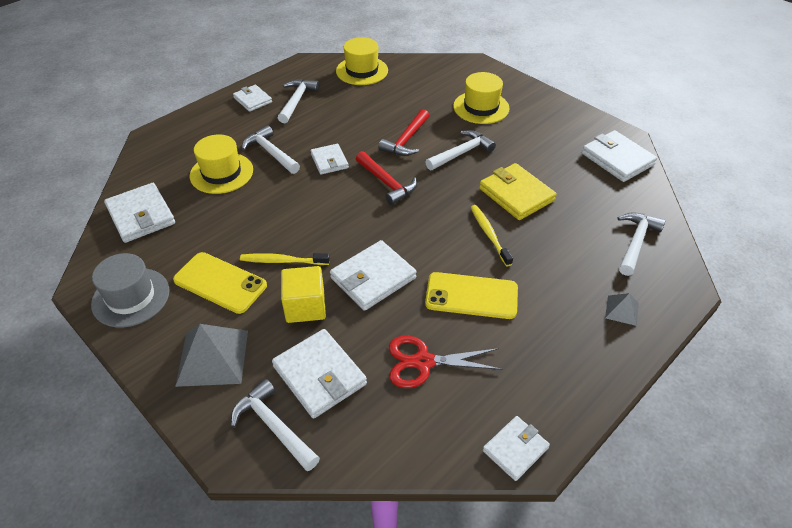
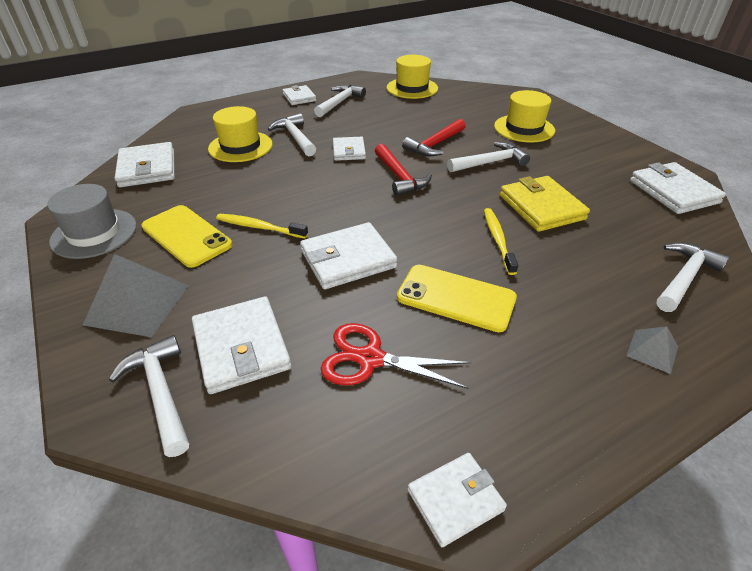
camera: 15 degrees right, 5 degrees down
yellow cube [281,266,326,323] -> none

